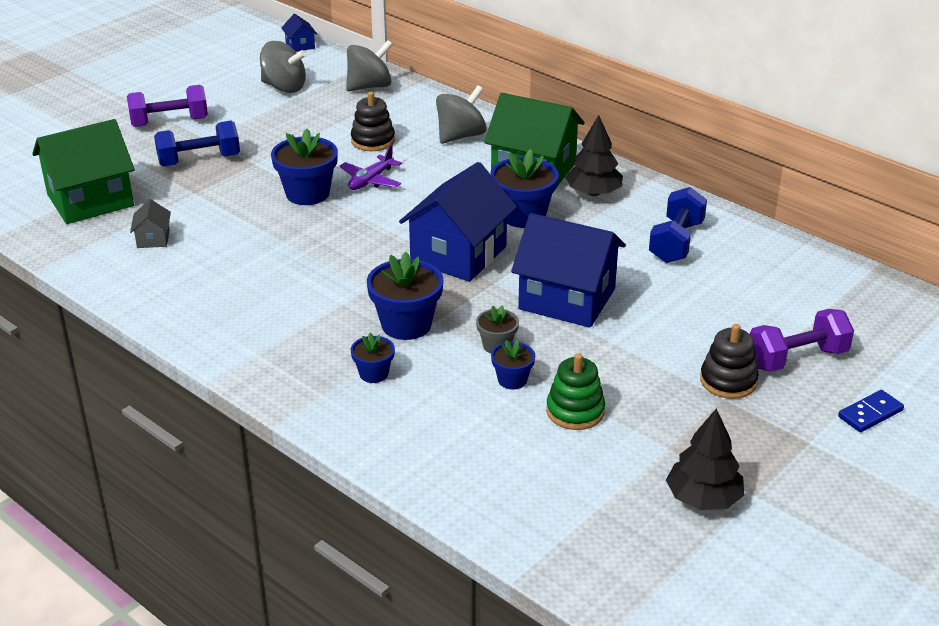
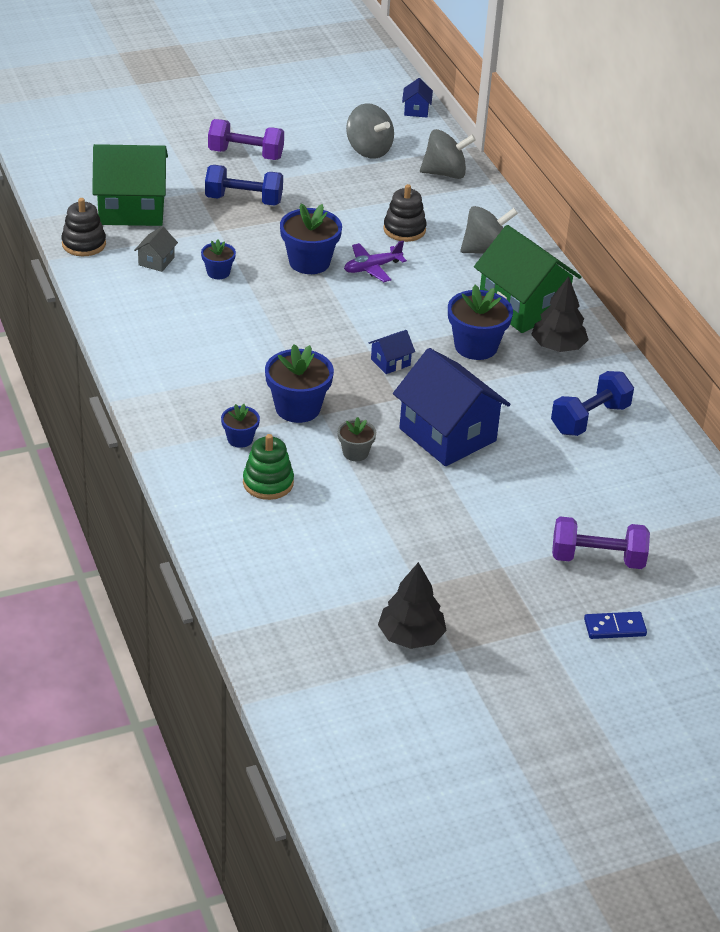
camera: 25 degrees right, 5 degrees up
blue house [399,162,517,282] -> blue house [369,330,415,374], size x0.43
blue flower pot [491,339,535,389] -> blue flower pot moved to [201,239,236,279]
green stacking toy [546,353,605,430] -> green stacking toy moved to [243,434,294,500]
black stacking toy [700,324,759,399] -> black stacking toy moved to [61,198,106,256]

